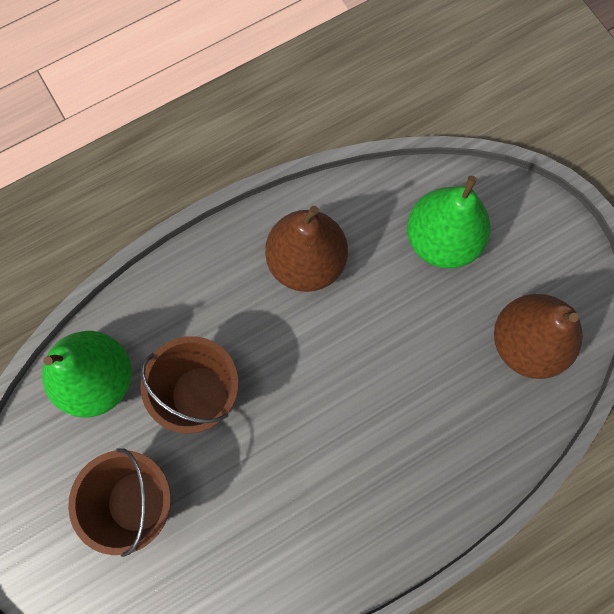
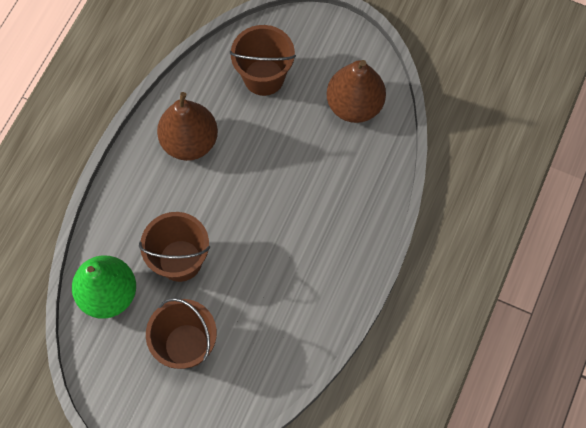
camera: 35 degrees left, 5 degrees down
green pear [407,176,490,268] -> brown bucket [230,25,296,96]

